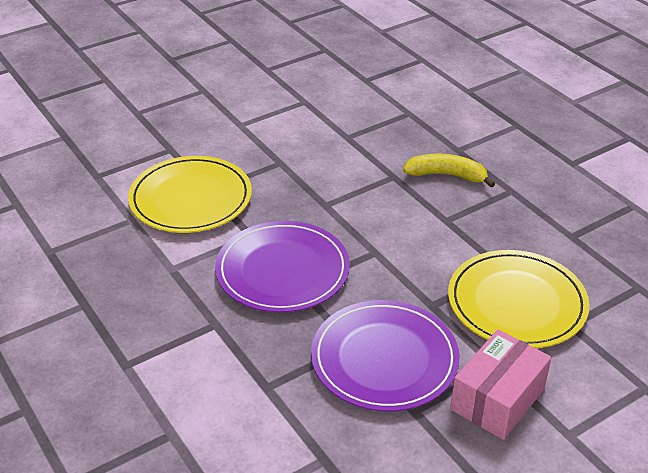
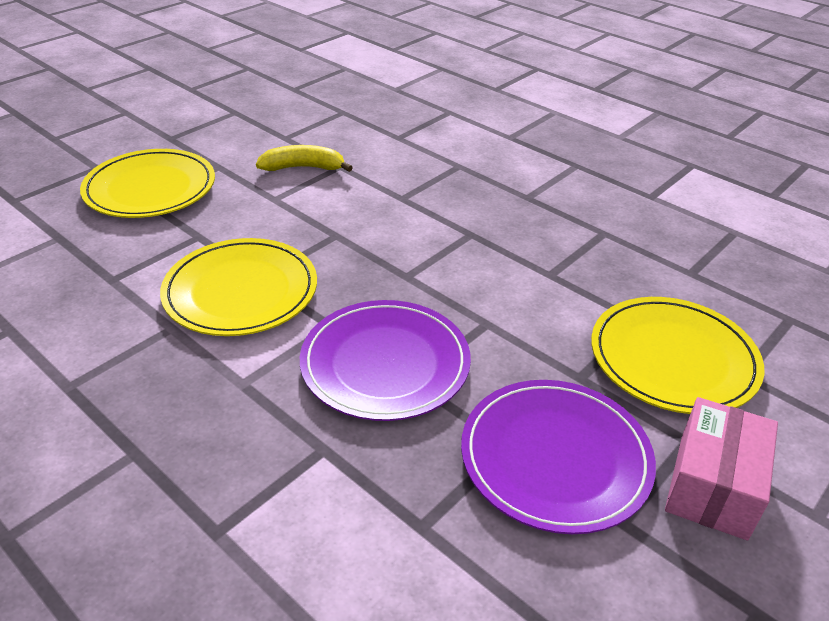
camera: 15 degrees left, 0 degrees up
yellow banana [403,154,495,188] -> yellow banana moved to [256,145,353,172]
none -> yellow plate [80,149,215,218]

